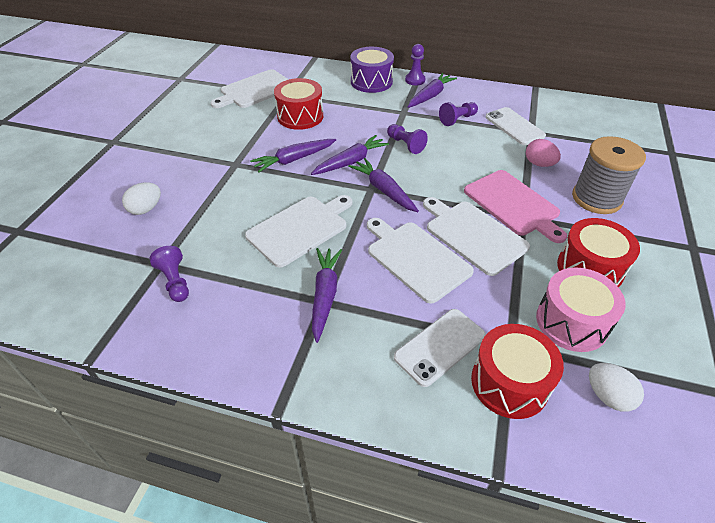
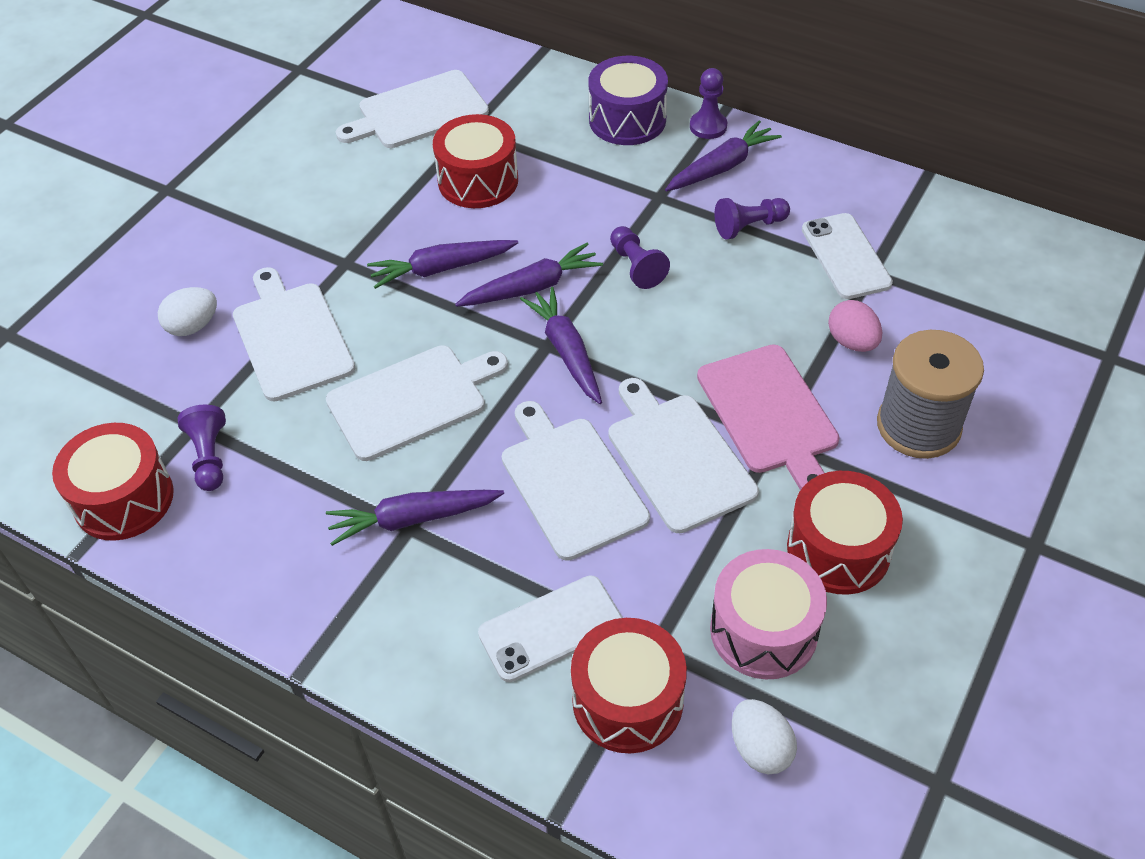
camera: 15 degrees right, 5 degrees up
purple carrot [312,248,342,343] -> purple carrot turned 120 degrees counterclockwise [326,490,504,546]
none -> red drum [52,423,174,541]
none -> white cutting board [233,267,355,402]

